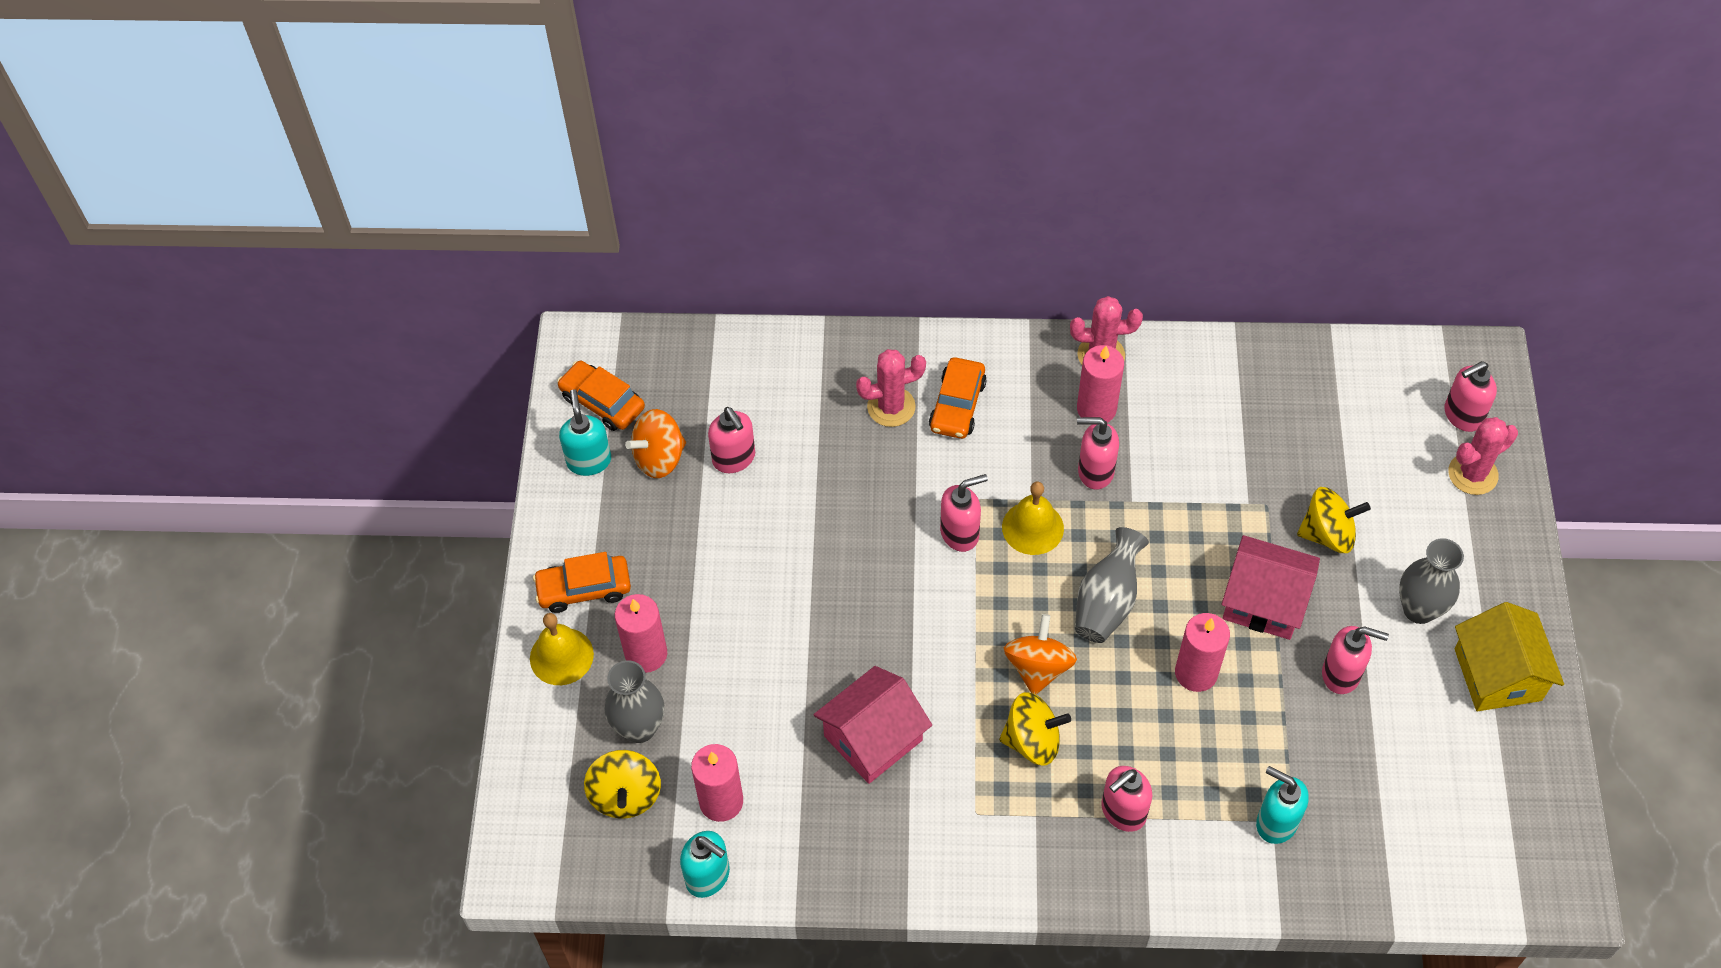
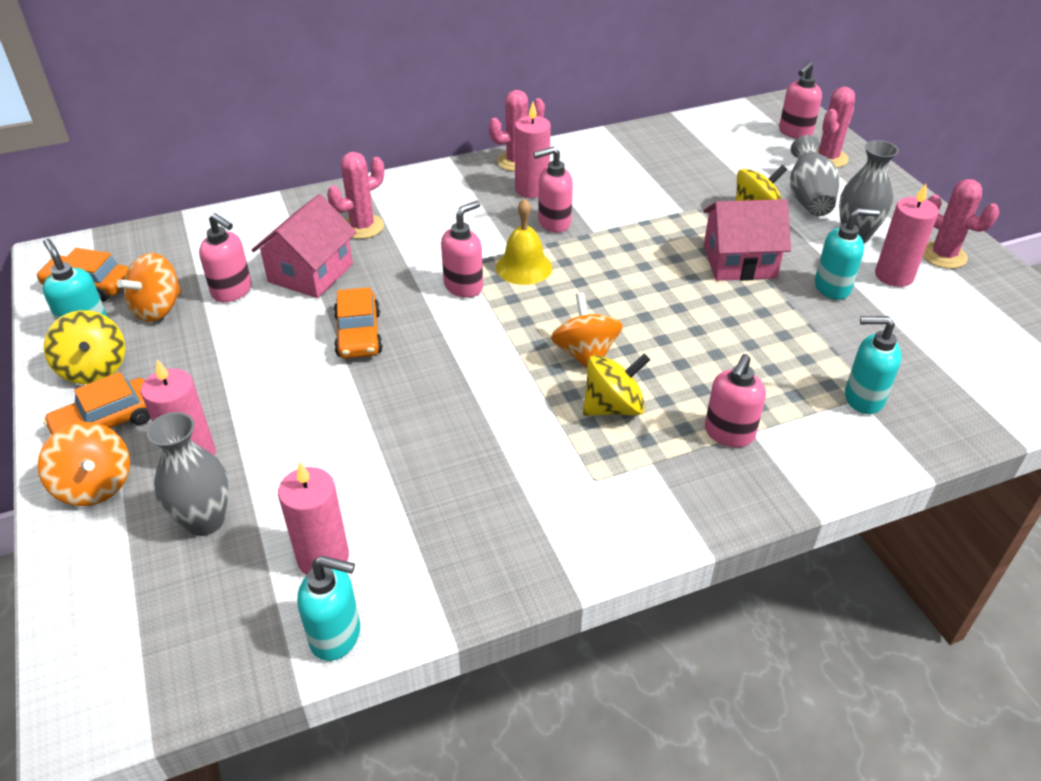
camera: 25 degrees left, 15 degrees down
yellow bell [530,613,594,685] -> orange spinning top [38,422,130,506]
yellow spinning top [584,750,661,819] -> yellow spinning top moved to [44,310,125,384]
pink house [814,666,932,784] -> pink house moved to [251,194,357,298]
orange car [929,357,987,439] -> orange car moved to [334,287,383,359]
grey vase [1075,527,1149,643] -> grey vase moved to [790,135,840,216]
pink candle [1175,613,1230,692] -> pink candle moved to [875,184,939,287]
pink soap dispenser [1322,626,1389,694] -> turquoise soap dispenser [815,208,880,300]
yellow house [1455,602,1564,711] -> pink cactus [923,179,1000,269]

